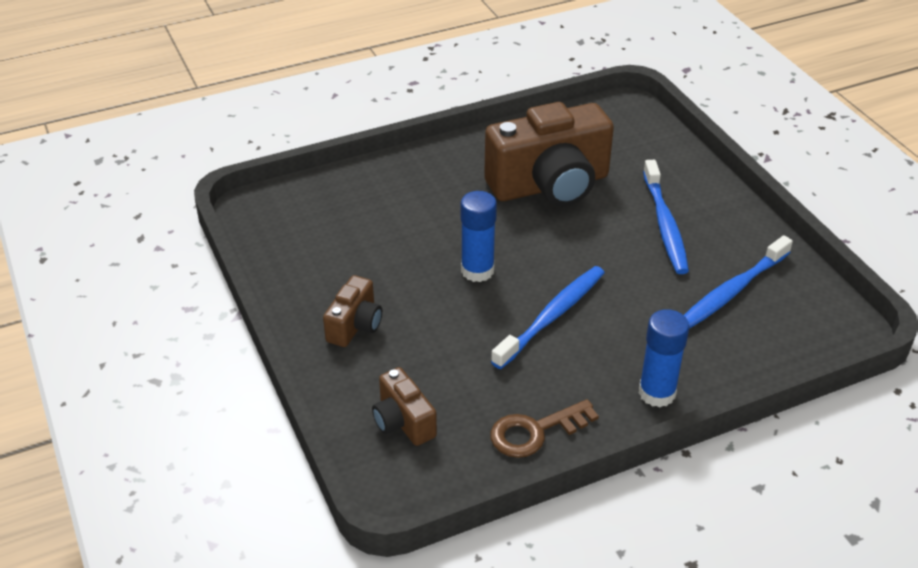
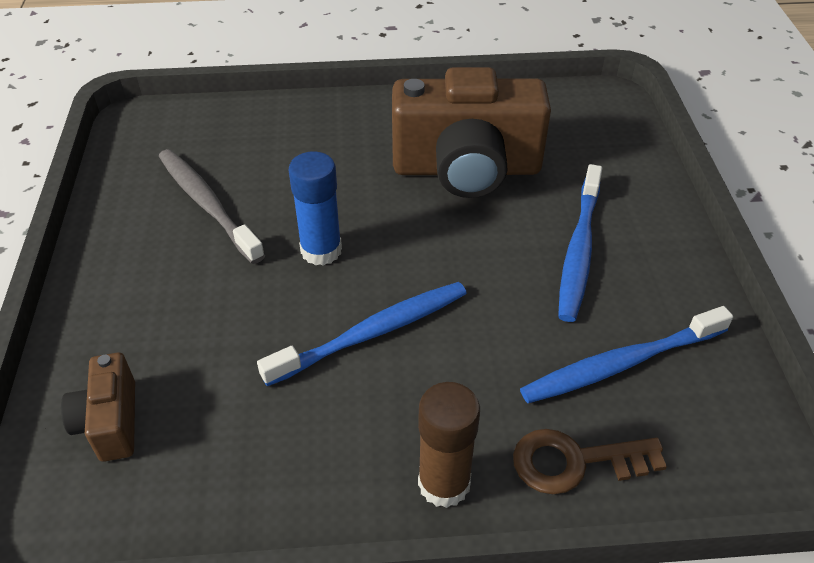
camera: 20 degrees right, 5 degrees up
brown camera [323,275,382,347] -> none
brown key [490,399,599,458] -> brown key moved to [513,429,667,494]
blue glue stick [638,309,690,407] -> brown glue stick [418,382,480,508]
none -> grey toothbrush [159,149,265,264]

